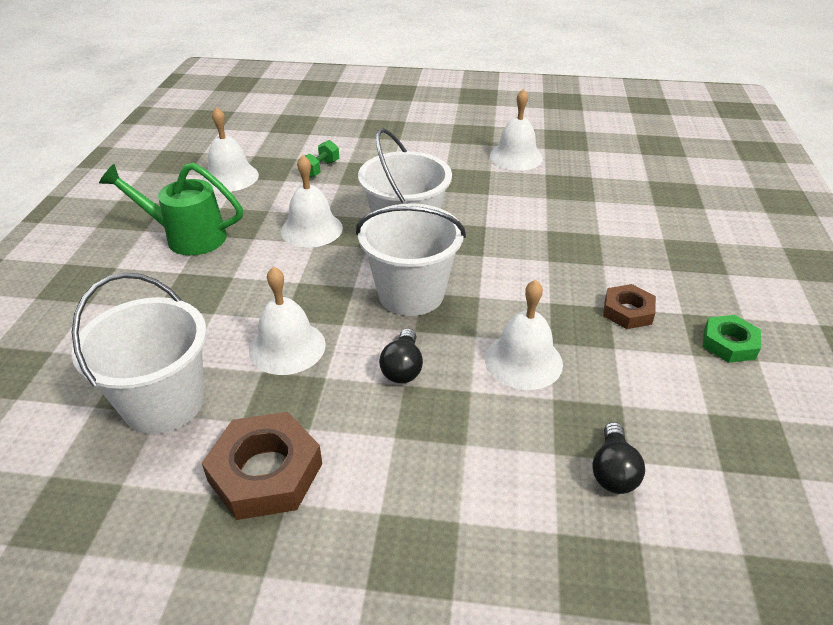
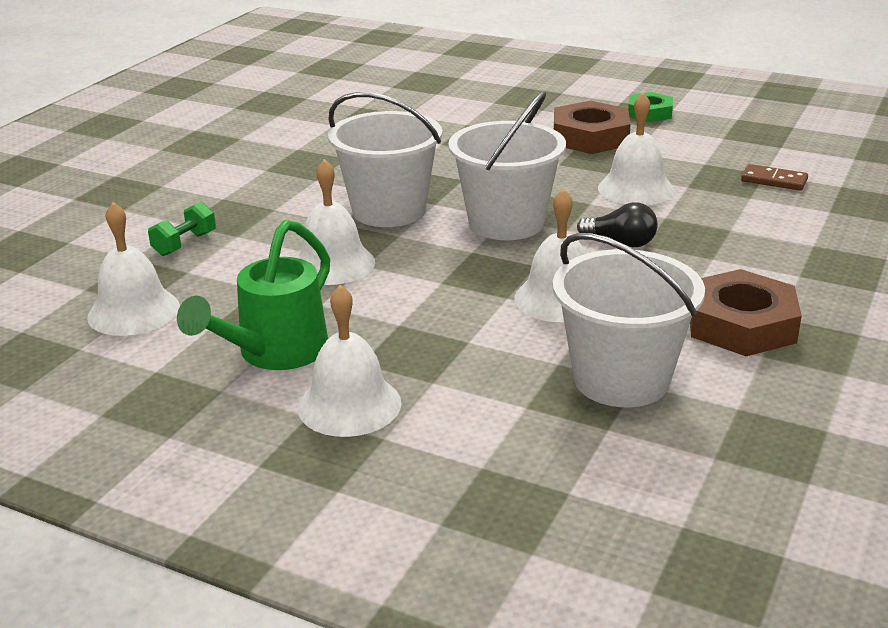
camera: 70 degrees left, 10 degrees down
green dumbbell [298,140,339,178] -> green dumbbell turned 75 degrees clockwise [148,202,216,256]
white bell [490,89,543,171] -> white bell moved to [298,285,402,437]
black light bulb [592,422,645,494] -> brown domino [741,164,808,191]
brown nut [603,284,656,329] -> brown nut [554,100,631,154], size x1.64

